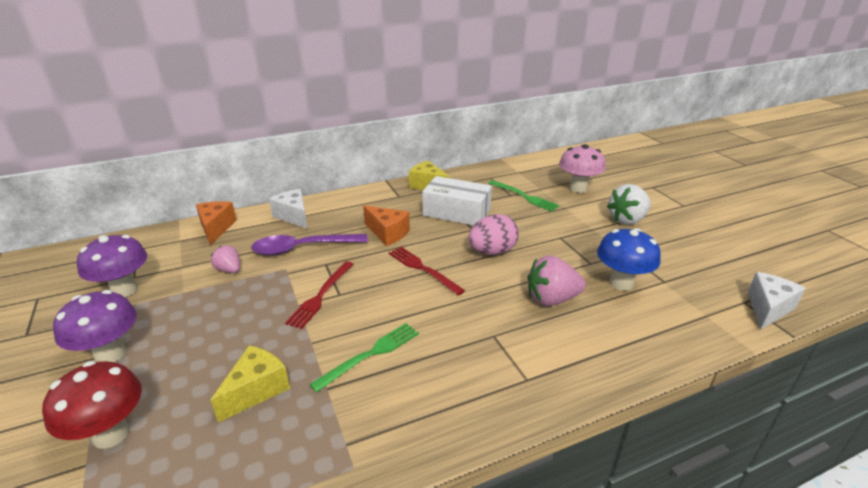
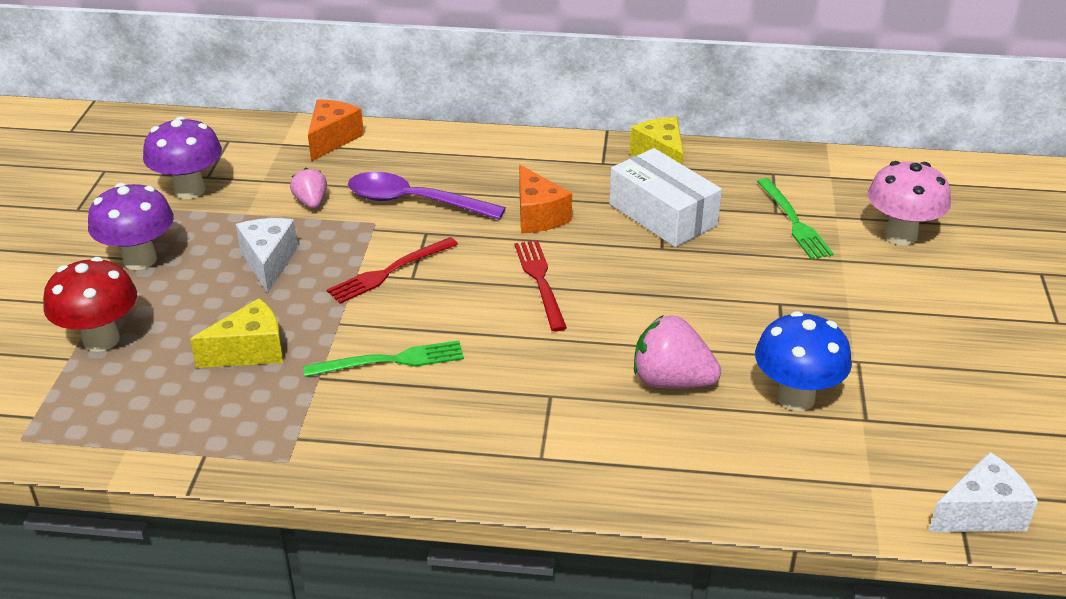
camera: 30 degrees right, 5 degrees up
white cheese [269,189,308,229] -> white cheese moved to [236,218,298,293]
pink egg [469,214,519,255] -> none
white strawberry [607,184,651,225] -> none

